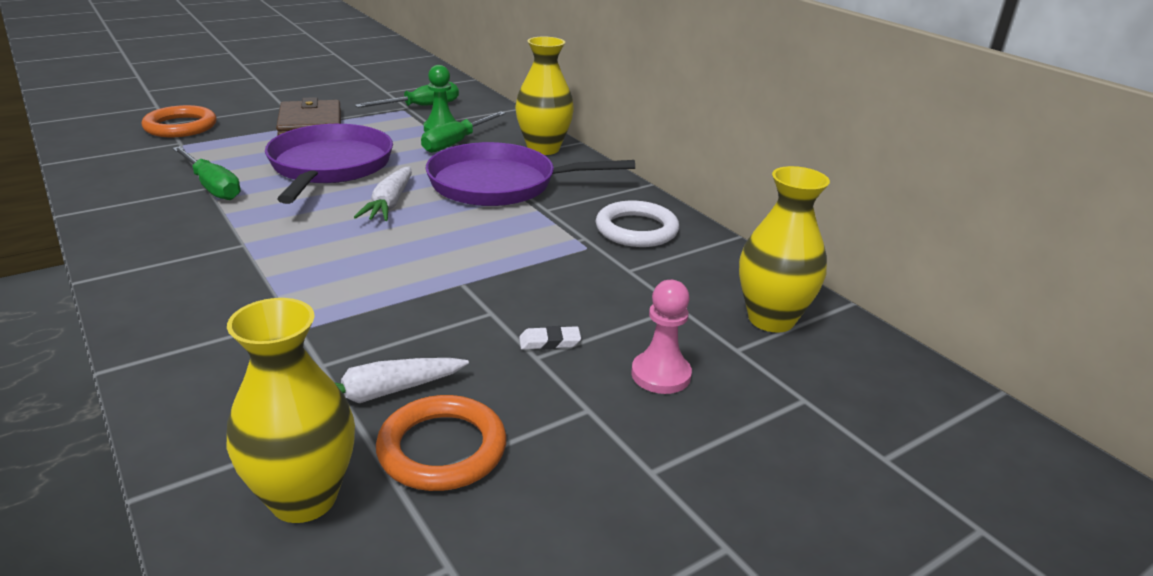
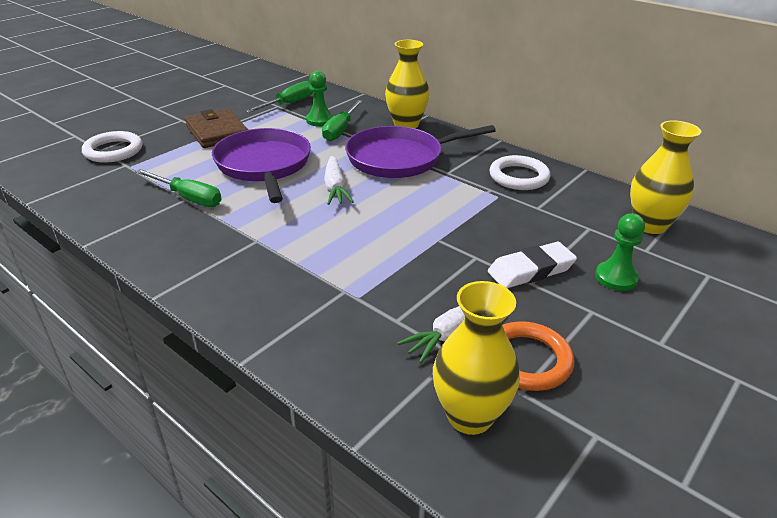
camera: 15 degrees left, 5 degrees up
orange ring [142,105,217,137] -> white ring [82,131,142,163]
white eraser [519,326,581,350] -> white eraser [488,242,577,288], size x1.99
pink pawn [631,280,692,394] -> green pawn [595,213,645,291]

